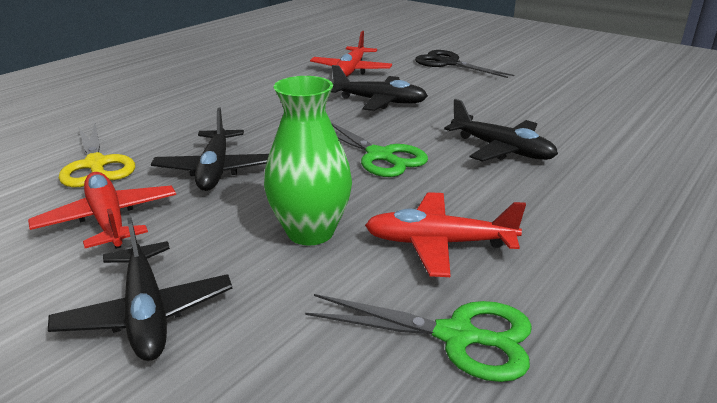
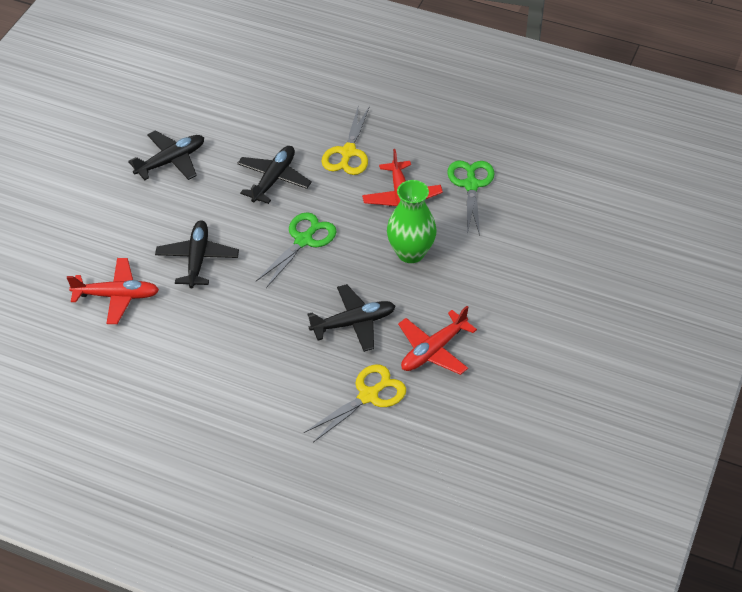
camera: 105 degrees left, 20 degrees up
black plane [48,217,233,361] -> black plane moved to [128,130,204,180]
black scissors [415,50,514,78] -> none
none -> yellow scissors [321,106,370,175]

